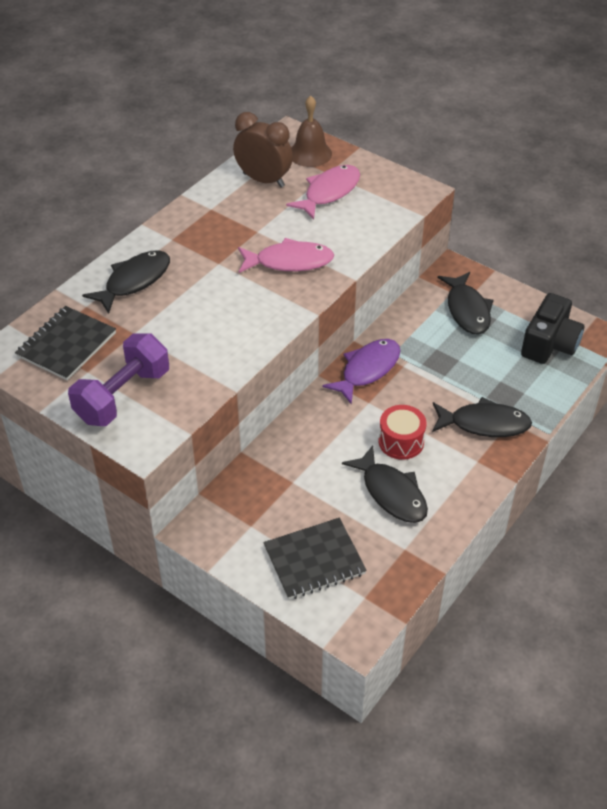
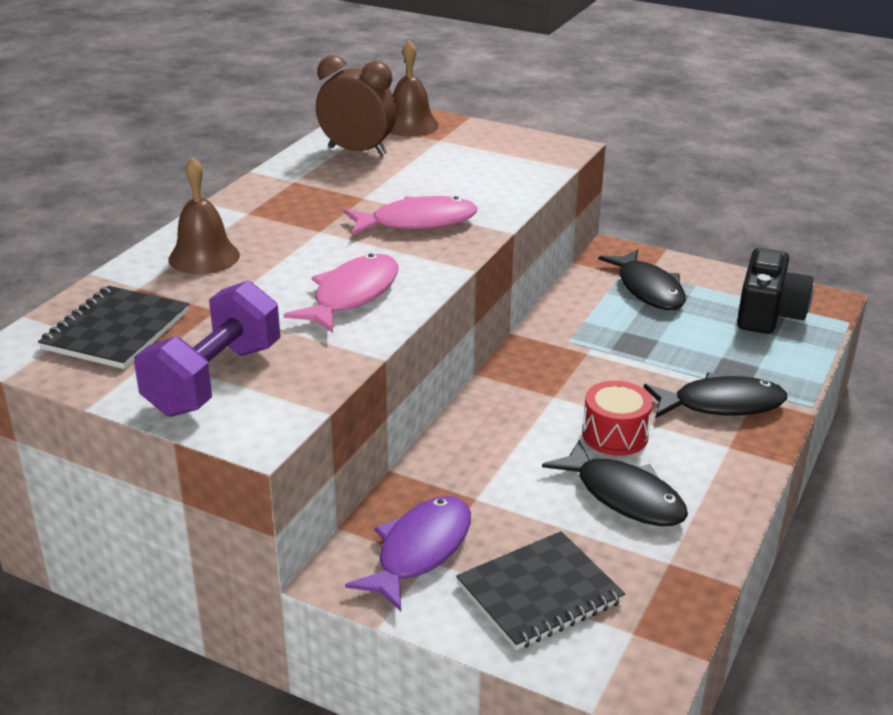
camera: 10 degrees left, 15 degrees down
black fish [82,251,170,314] -> brown bell [168,157,240,274]
pink fish [286,165,360,219] -> pink fish moved to [284,254,399,333]
purple fish [322,339,401,405] -> purple fish moved to [345,496,471,611]

